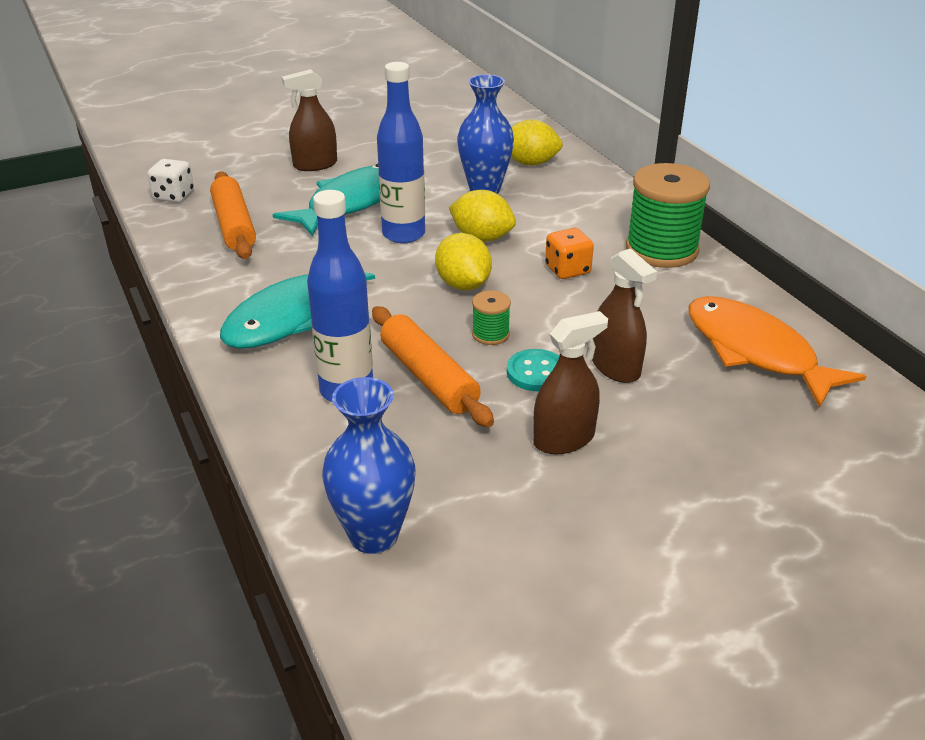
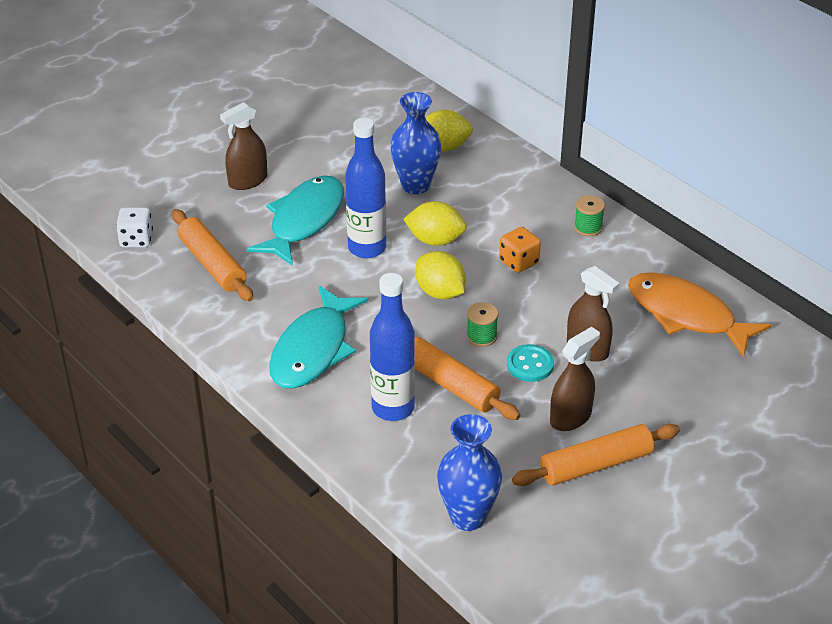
camera: 15 degrees left, 5 degrees up
green spool [626,163,710,268] -> green spool [574,195,605,236], size x0.46
none -> orange rolling pin [512,424,680,486]

